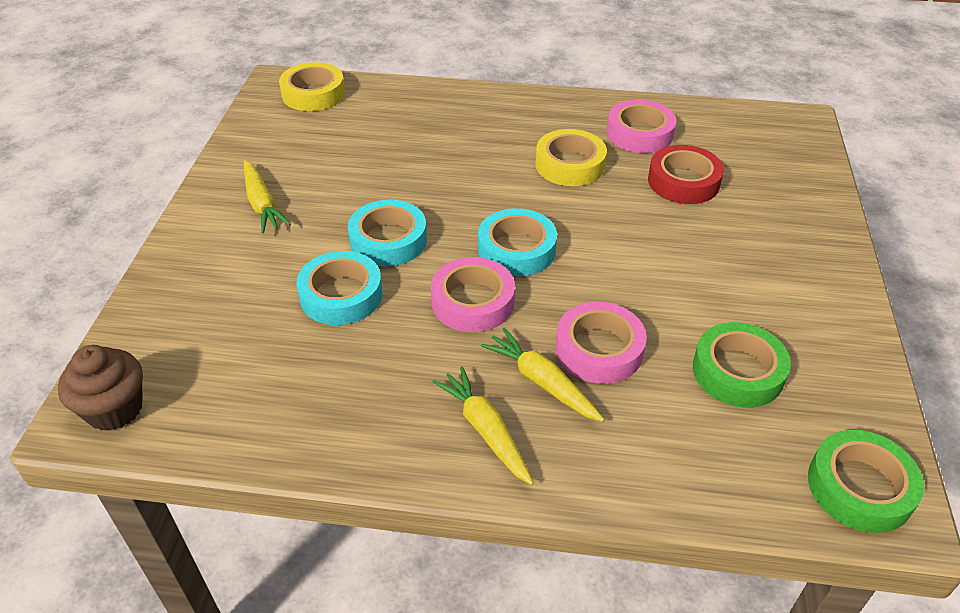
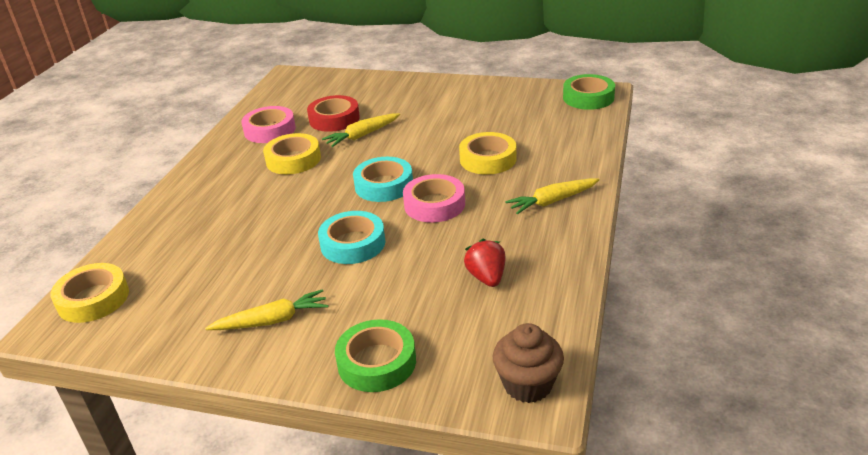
camera: 80 degrees left, 10 degrees down
turquoise tape [297,251,383,325] -> none
yellow carrot [481,328,605,422] -> yellow carrot moved to [322,113,400,147]
pink tape [555,302,647,384] -> yellow tape [459,132,517,175]
green tape [693,322,791,408] -> green tape moved to [335,319,416,392]
none -> red strawberry [464,239,506,287]

